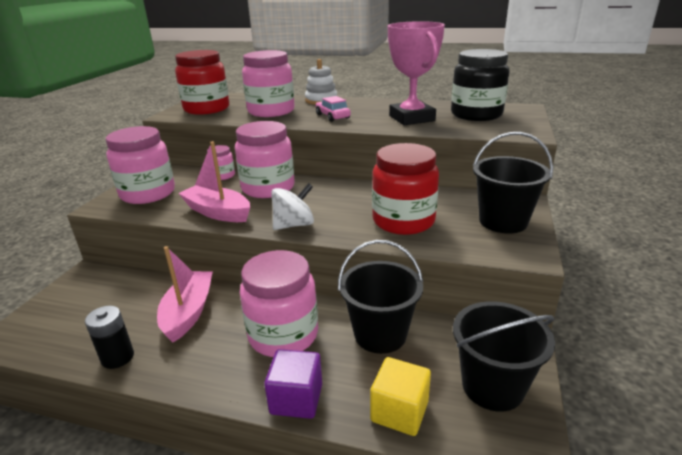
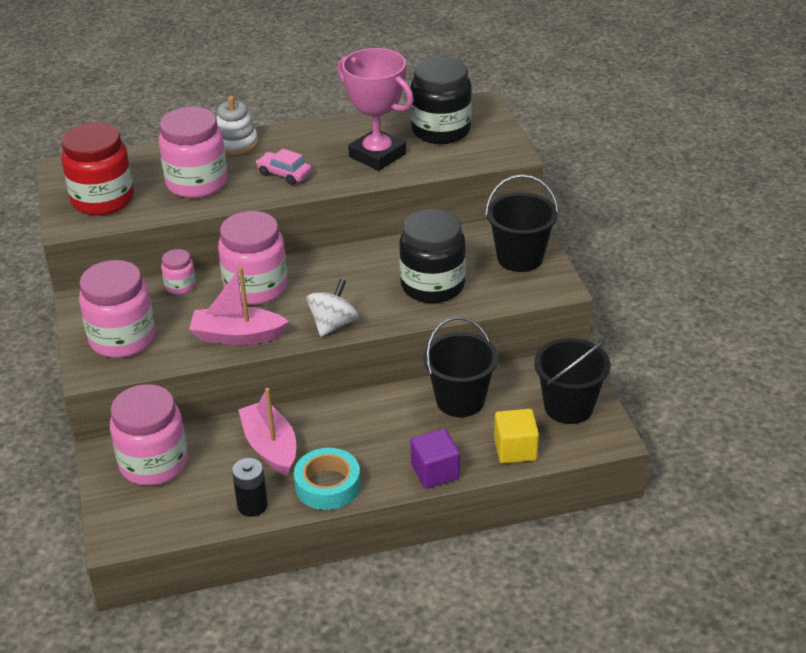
camera: 30 degrees left, 10 degrees up
pink jar [240,250,318,357] -> pink jar moved to [110,384,188,486]
red jar [372,143,439,235] -> black jar [399,209,466,303]
none -> turquoise tape [294,448,361,510]

